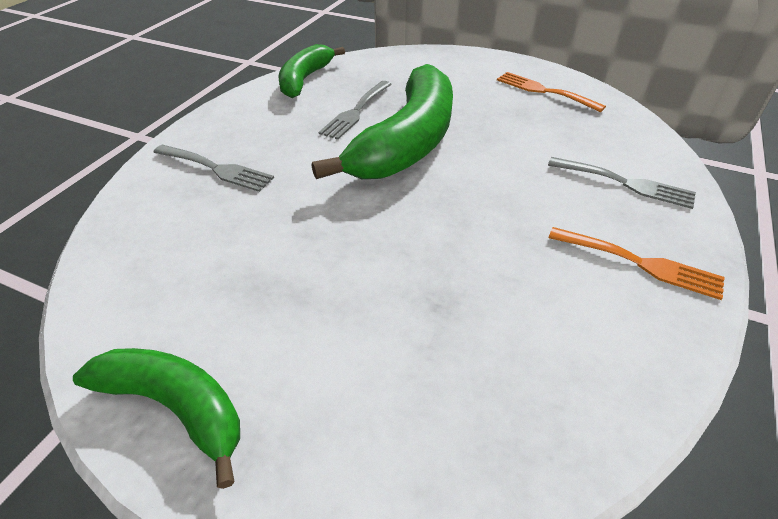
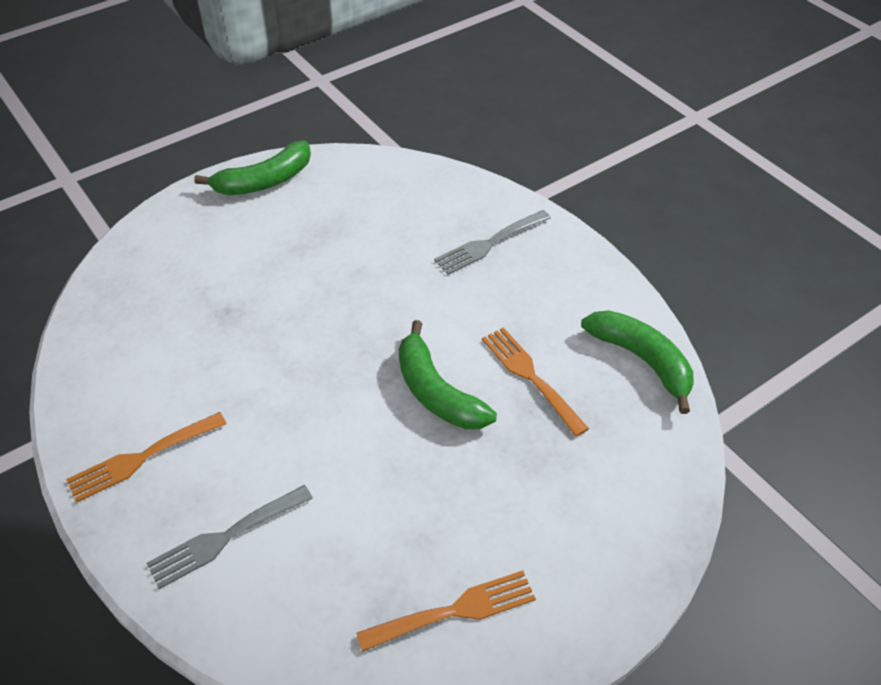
camera: 120 degrees right, 5 degrees up
green banana [312,64,453,179] -> green banana [399,320,497,429], size x0.58
grey fork [319,81,392,139] -> orange fork [482,327,589,437]

